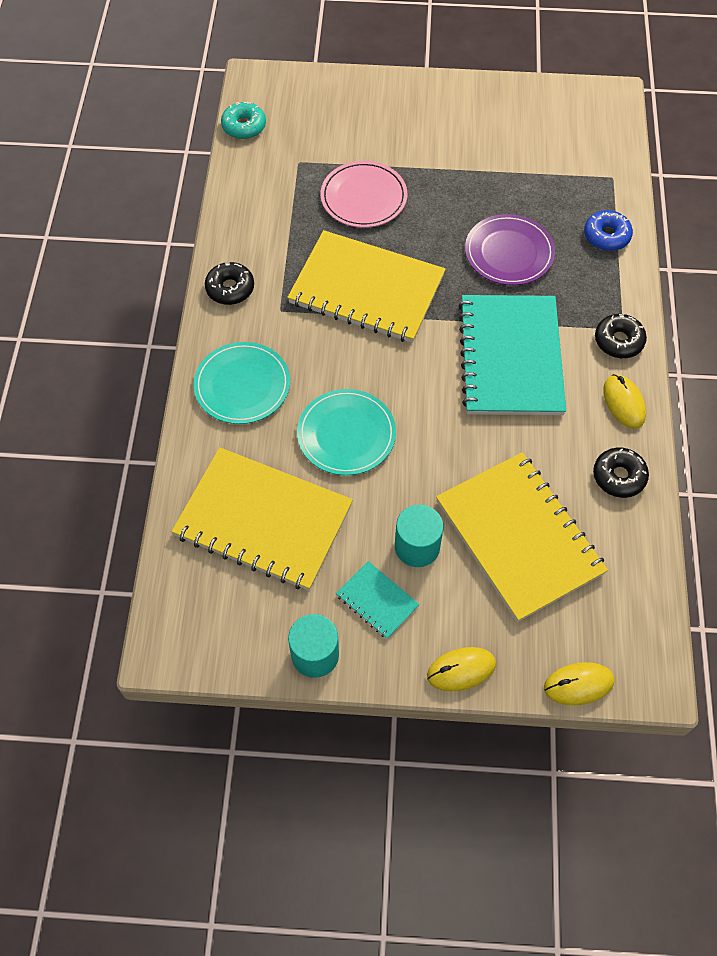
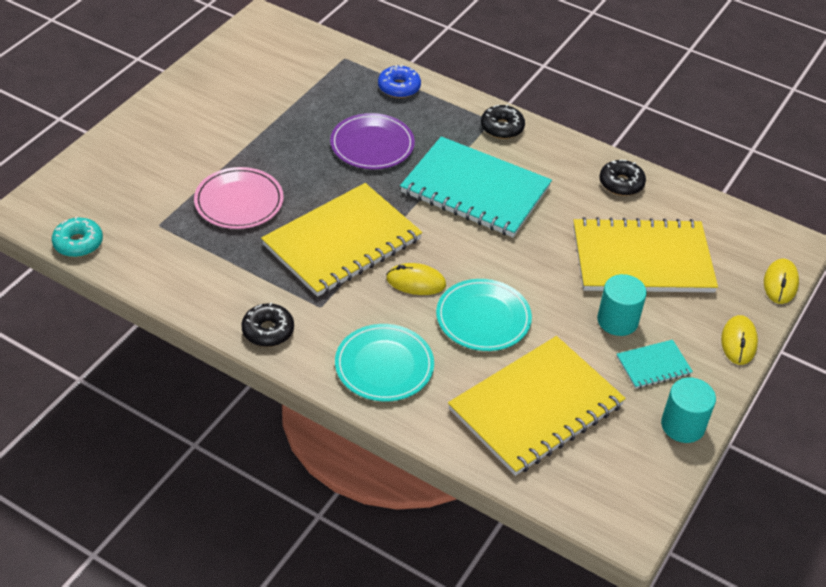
camera: 65 degrees left, 15 degrees down
yellow mouse [603,374,646,429] -> yellow mouse moved to [386,263,446,295]

